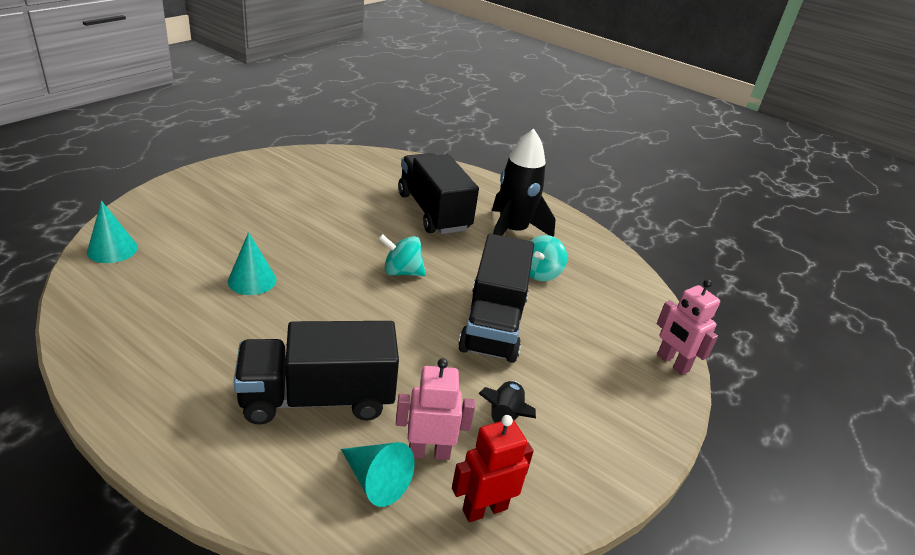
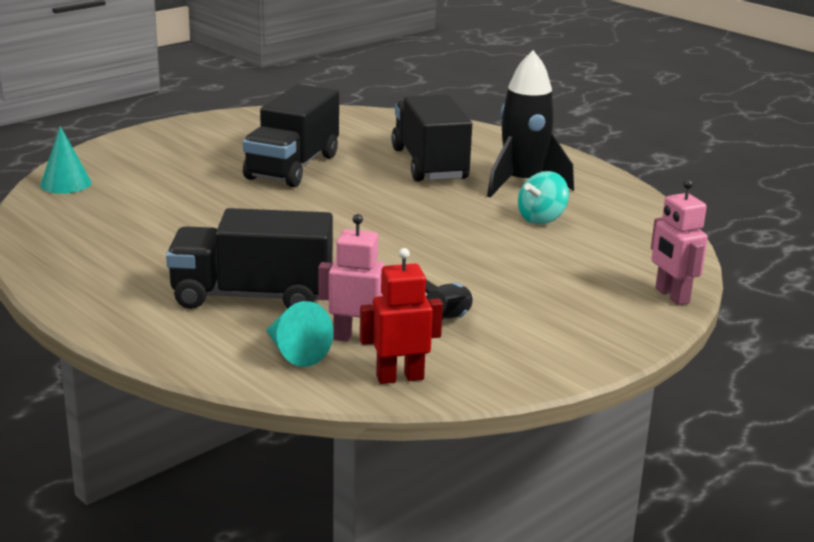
camera: 15 degrees right, 10 degrees down
turquoise cone [228,232,277,295] -> none
turquoise spinning top [378,234,426,276] -> none
black truck [458,234,534,363] -> black truck moved to [243,84,339,187]

